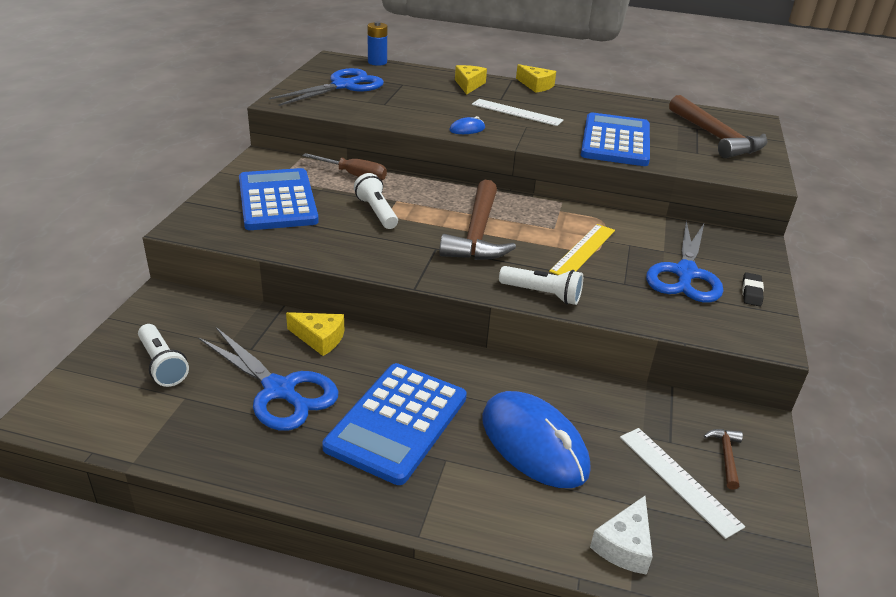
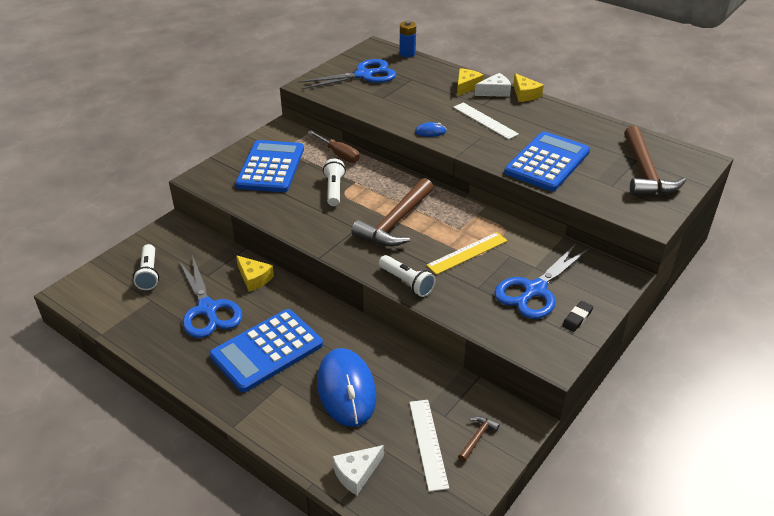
camera: 25 degrees right, 5 degrees up
none -> white cheese [474,73,511,97]

